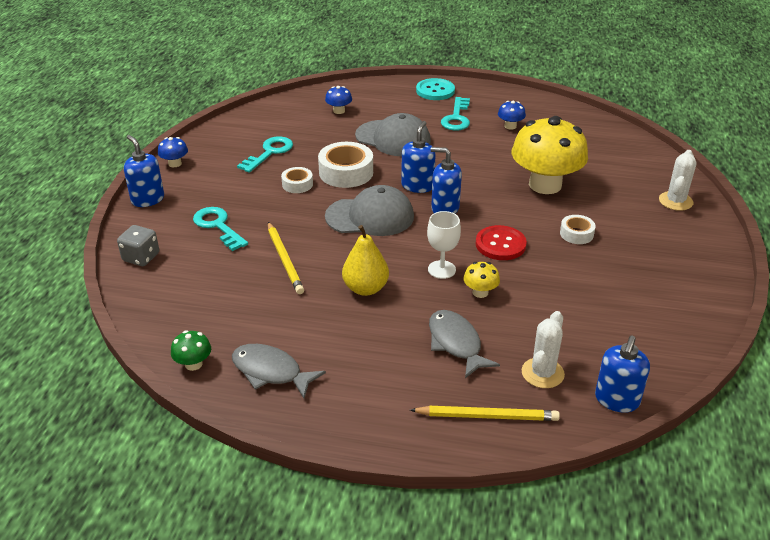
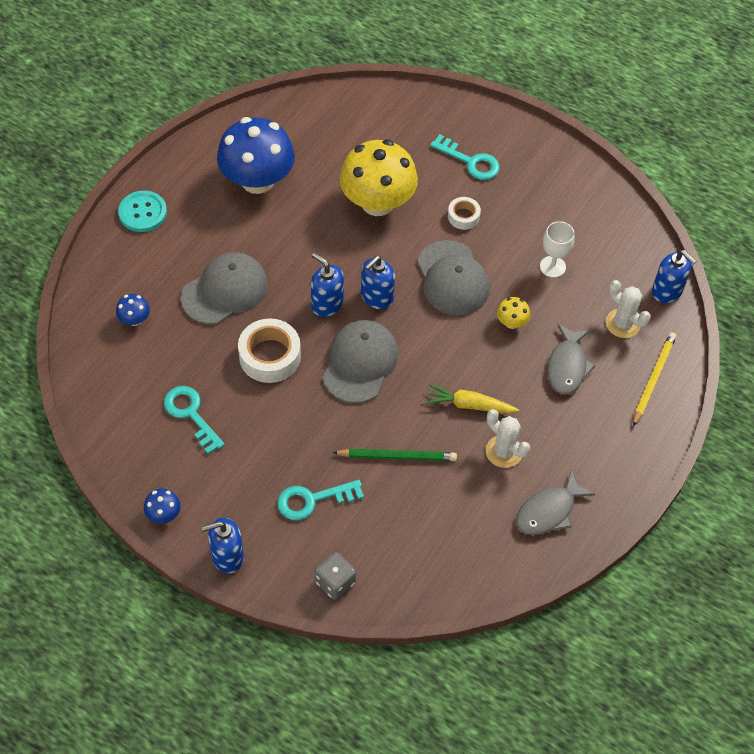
camera: 70 degrees left, 20 degrees up
green mushroom [171,330,211,371] -> none
yellow pencil [268,222,304,294] -> green pencil [332,449,457,461]
white tape [281,167,313,193] -> none
yellow pear [342,225,389,296] -> yellow carrot [425,384,519,413]
white goblet [427,211,461,279] -> white goblet moved to [540,221,575,278]
grey fish [429,310,500,378] -> grey fish turned 75 degrees counterclockwise [547,324,595,394]
turquoise key [441,97,470,131] -> turquoise key moved to [430,134,500,180]
red button [476,225,527,260] -> grey cap [417,240,490,316]
blue mushroom [498,101,526,130] -> blue mushroom [217,117,295,194], size x2.42
white cactus [659,150,696,211] -> white cactus moved to [486,409,530,468]

